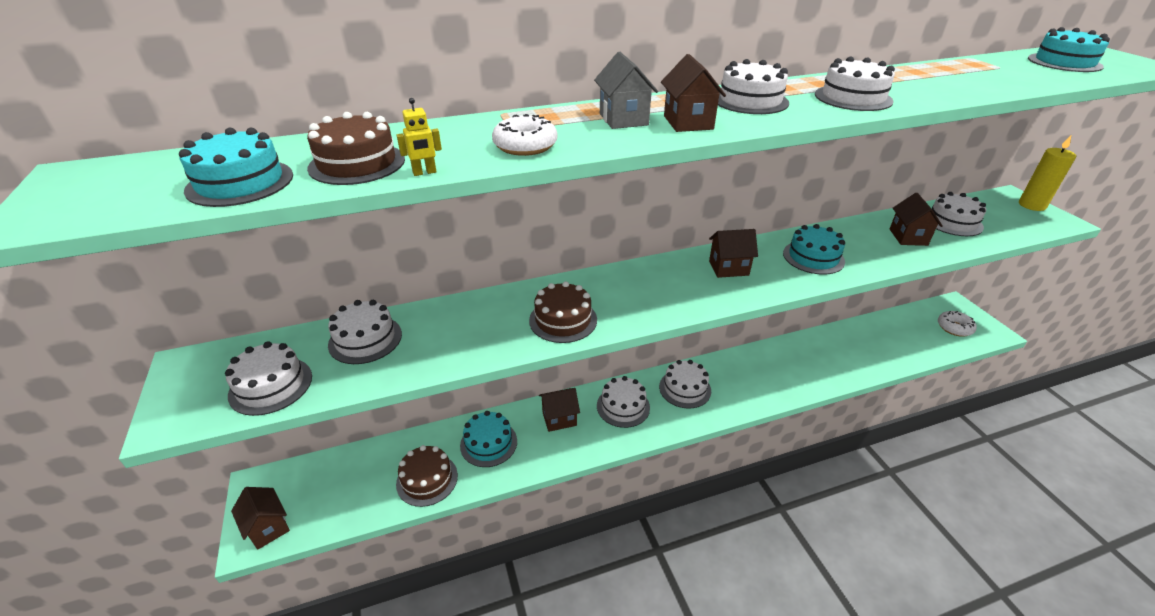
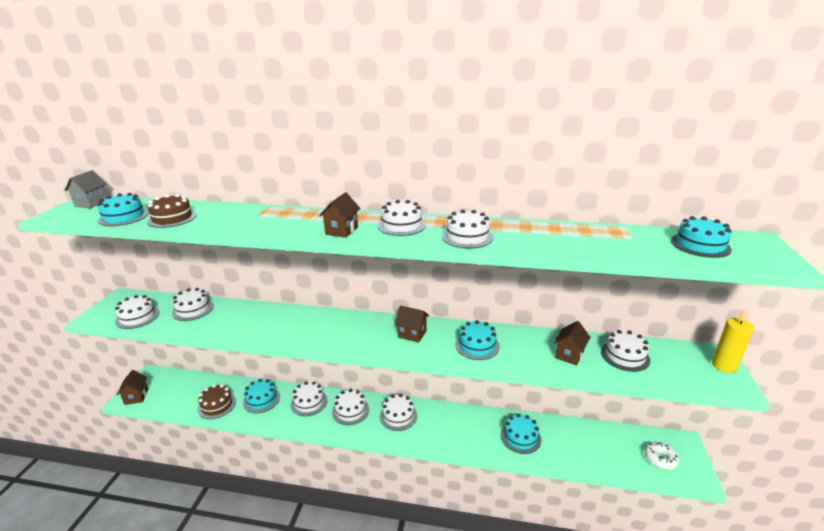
camera: 30 degrees right, 10 degrees down
yellow robot [397,98,442,176] -> none
white donut [492,114,557,156] -> none
brown cake [529,281,597,343] -> none
brown house [539,388,580,432] -> white cake [291,382,328,416]
grey house [594,52,658,129] -> grey house moved to [65,170,107,208]
none -> turquoise cake [501,414,541,454]

